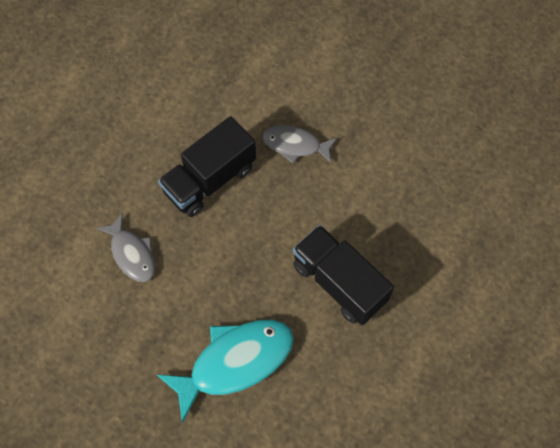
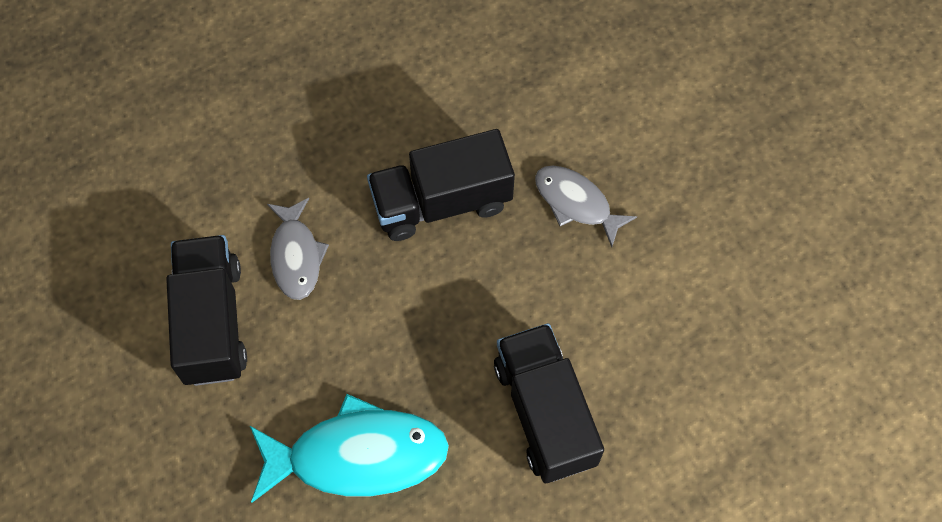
camera: 25 degrees right, 0 degrees up
none -> black truck [166,235,247,386]

